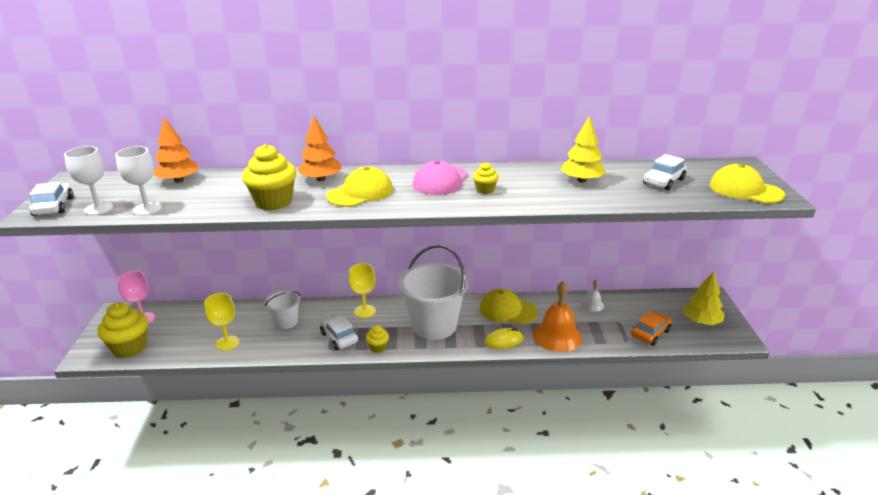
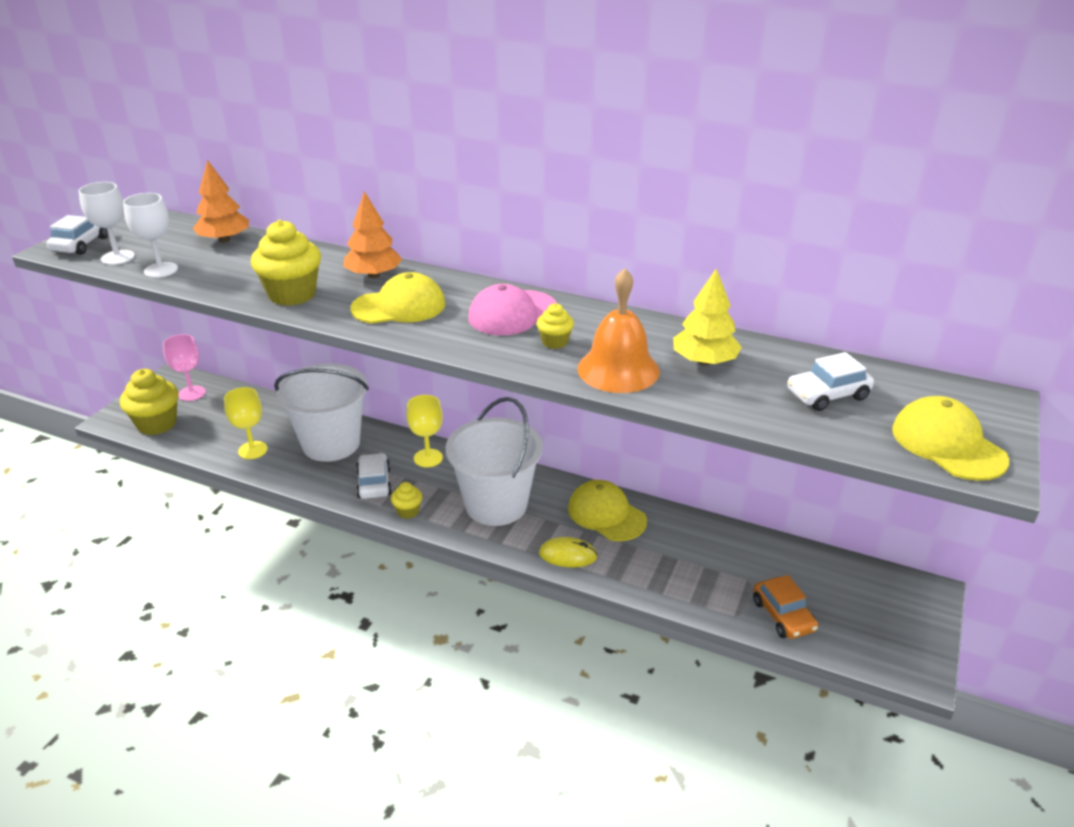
camera: 25 degrees right, 5 degrees up
white bucket [265,290,300,329] -> white bucket [274,363,369,462], size x1.95
orange bell [533,281,582,352] -> orange bell moved to [577,268,660,393]
white bell [581,280,604,312] -> none
orange car [631,311,672,346] -> orange car turned 90 degrees clockwise [753,575,818,639]
yellow tree [683,271,725,325] -> none

